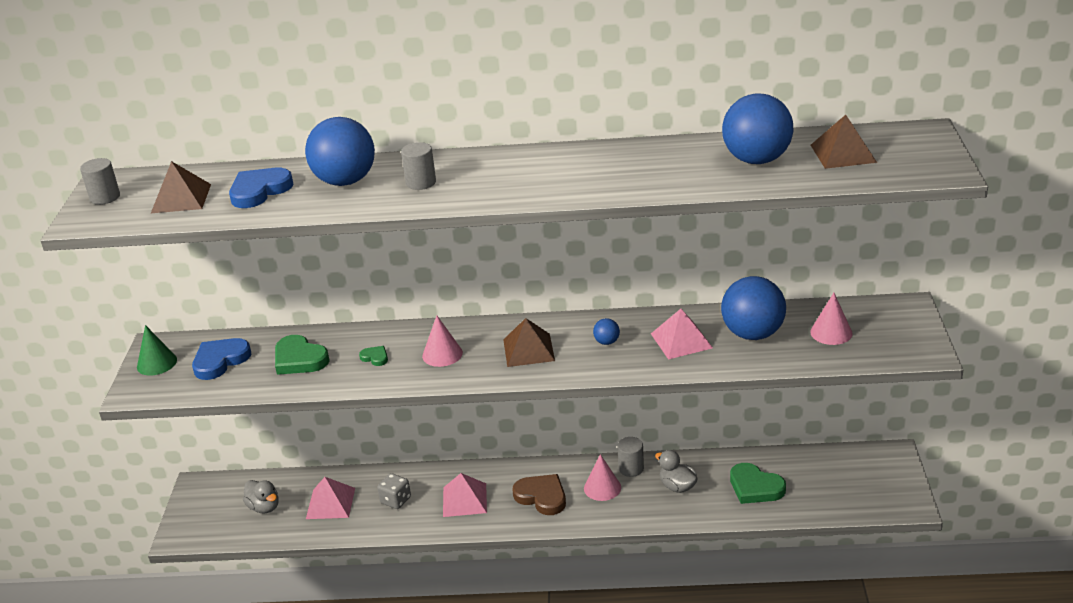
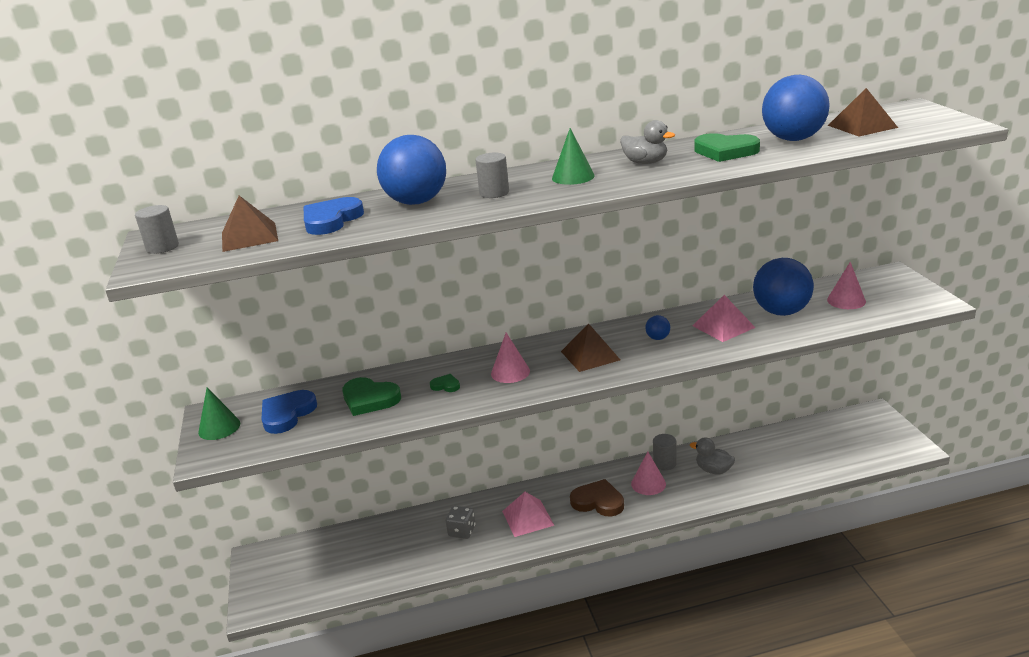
camera: 15 degrees left, 5 degrees down
grey duck [243,480,279,513] -> grey duck moved to [620,120,675,164]
pink pyramid [306,477,355,519] -> none
green heart [730,463,786,504] -> green heart moved to [694,133,760,162]
none -> green cone [552,128,595,185]

